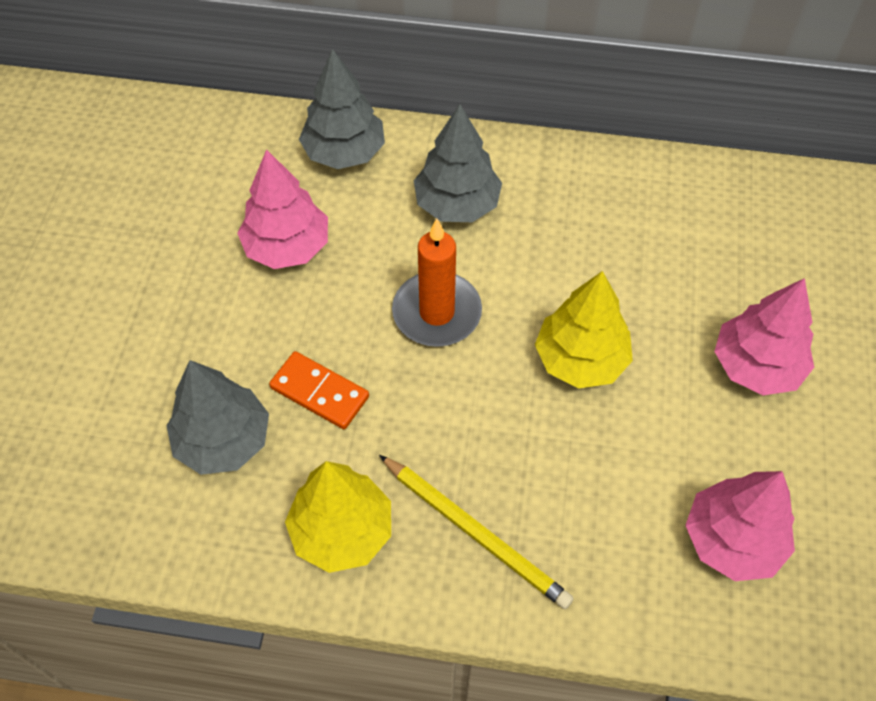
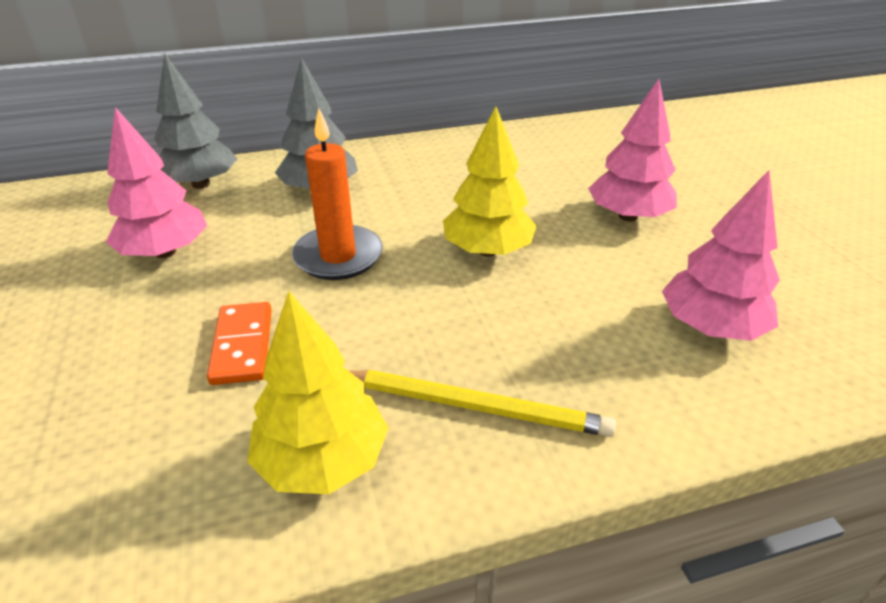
camera: 25 degrees left, 20 degrees down
grey tree [166,360,269,475] -> none
orange domino [269,351,369,429] -> orange domino turned 75 degrees clockwise [207,302,272,385]

